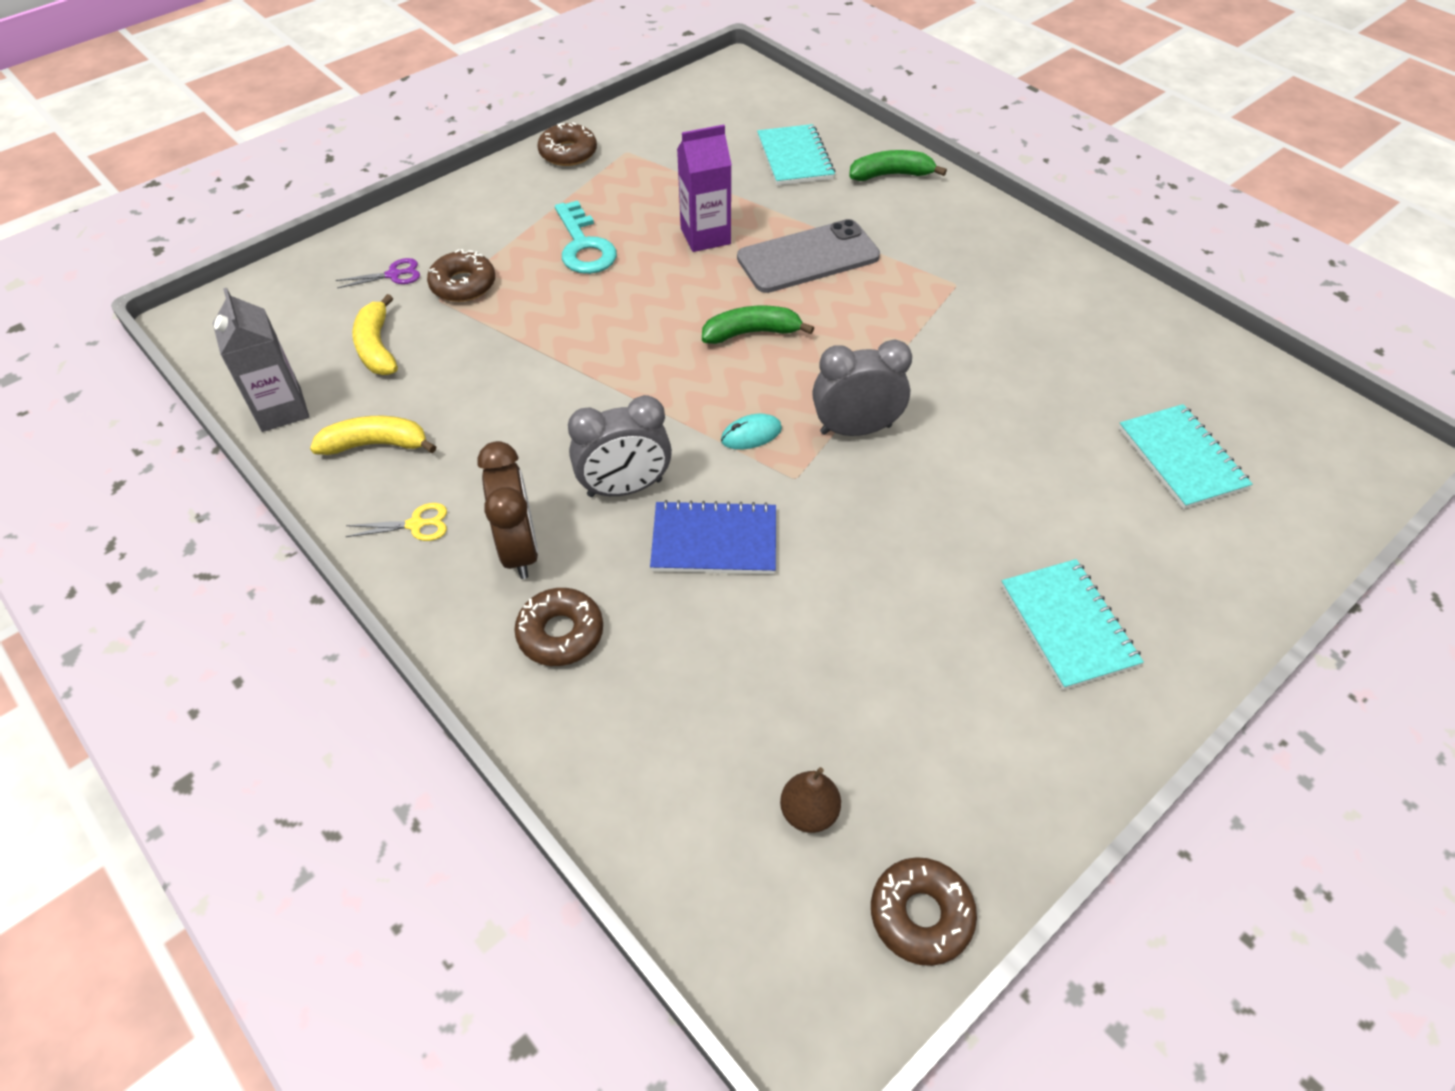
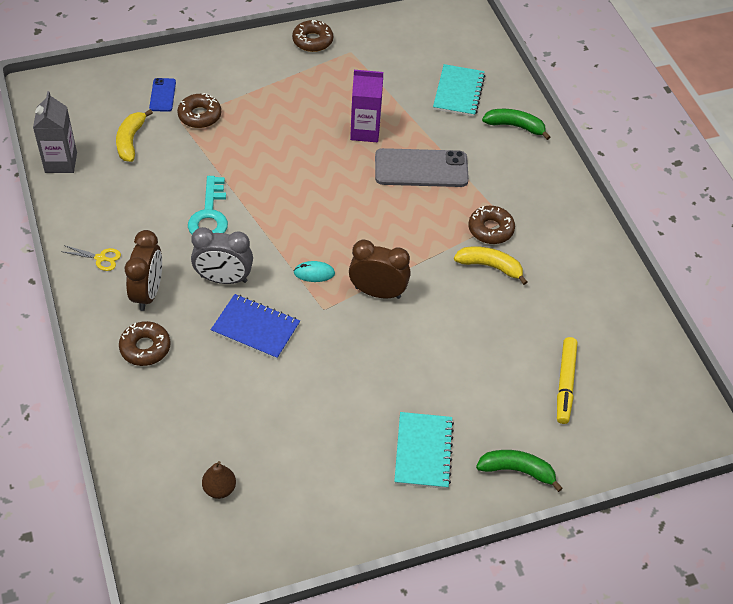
camera: 20 degrees right, 0 degrees up
yellow banana [310,416,437,455] -> yellow banana moved to [454,247,527,285]
purple scissors [336,258,420,288] -> blue phone [149,78,176,112]
turquoise key [555,201,617,274] -> turquoise key moved to [188,176,228,234]
green banana [702,306,814,344] -> green banana moved to [476,450,563,492]
grey clock [812,339,912,436] -> brown clock [349,240,411,299]
brown donut [871,857,977,966] -> brown donut moved to [468,206,515,244]
turquoise notebook [1119,404,1252,509] -> yellow marker [557,337,577,424]

